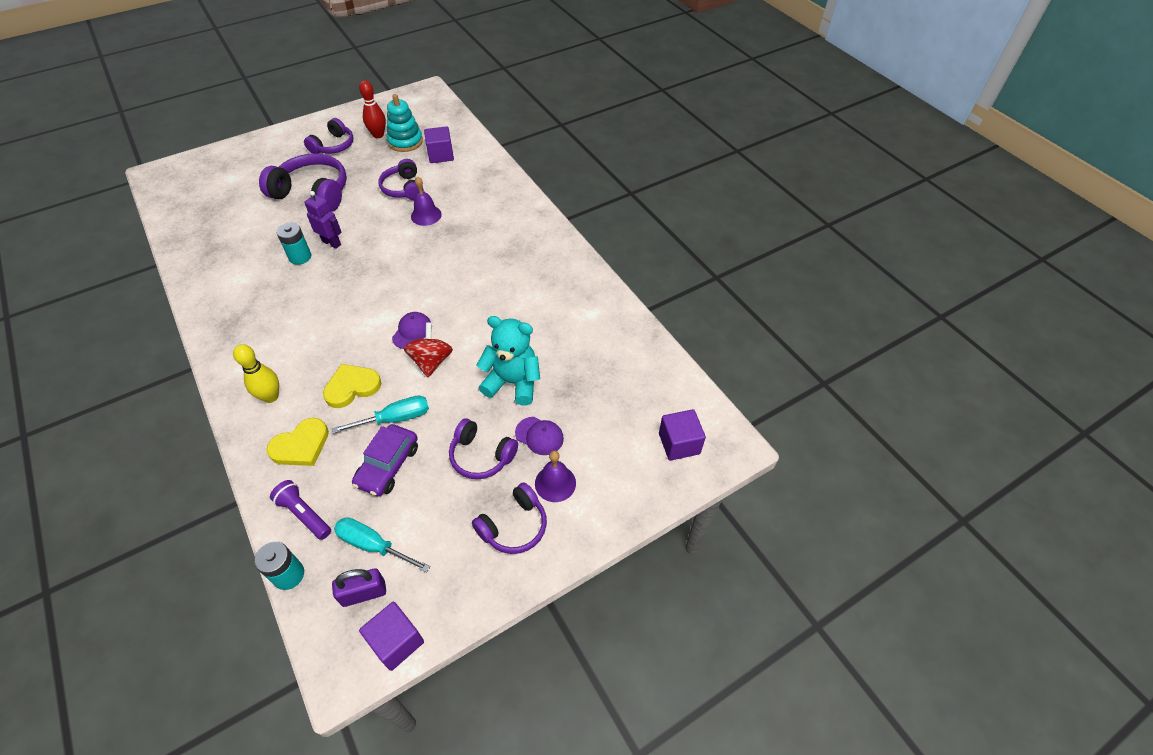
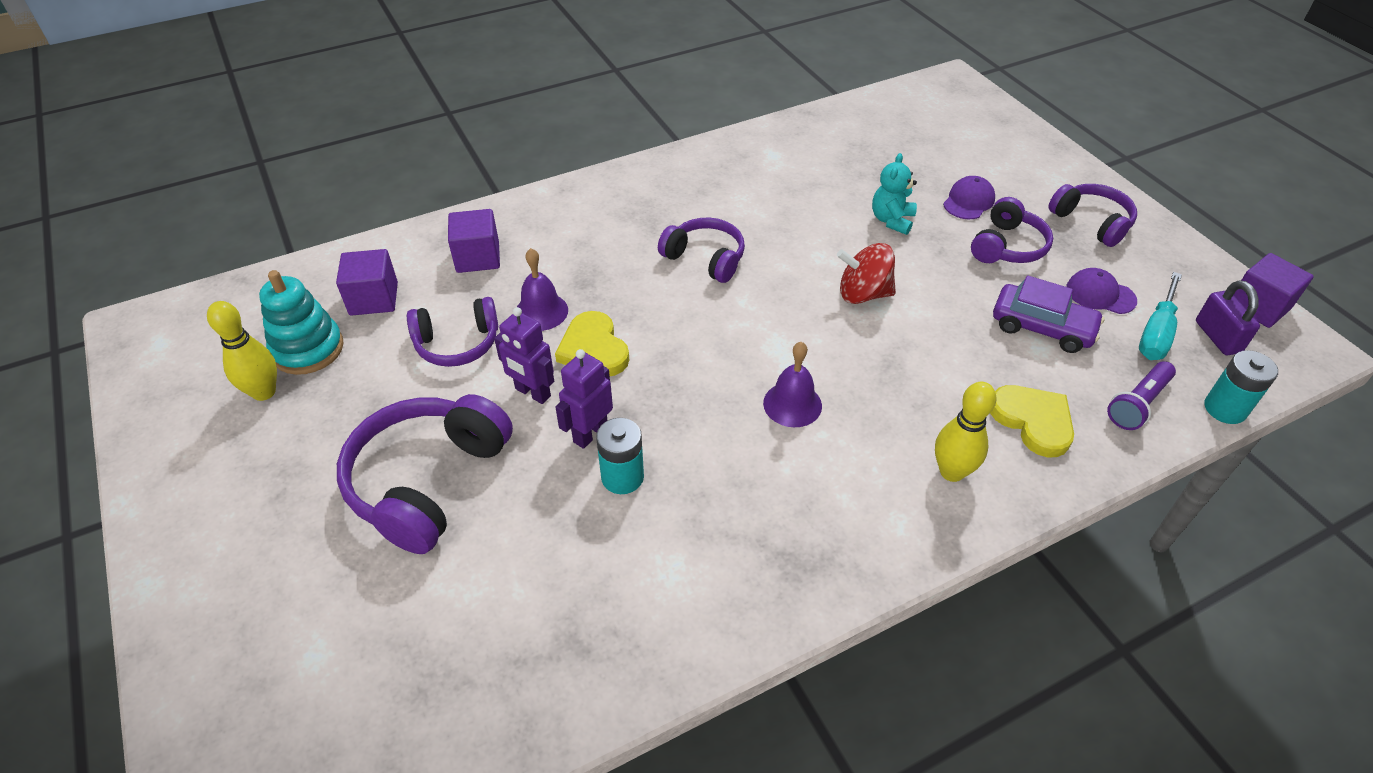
camera: 85 degrees left, 5 degrees down
purple headphones [304,118,354,154] -> purple headphones moved to [658,218,745,283]
yellow heart [323,364,381,408] -> yellow heart moved to [555,311,629,376]
turquoise screwdriver [332,396,429,433] -> none
red bowling pin [359,80,386,138] -> yellow bowling pin [207,301,277,401]
purple cap [392,312,431,349] -> purple cap moved to [1066,268,1137,314]
turquoise teddy bear [476,316,540,406] -> turquoise teddy bear [872,153,917,235], size x0.62
purple bell [535,450,576,502] -> purple bell moved to [763,342,822,427]
purple cube [659,409,706,461] -> purple cube moved to [448,209,500,273]
none -> purple robot [494,307,554,404]

